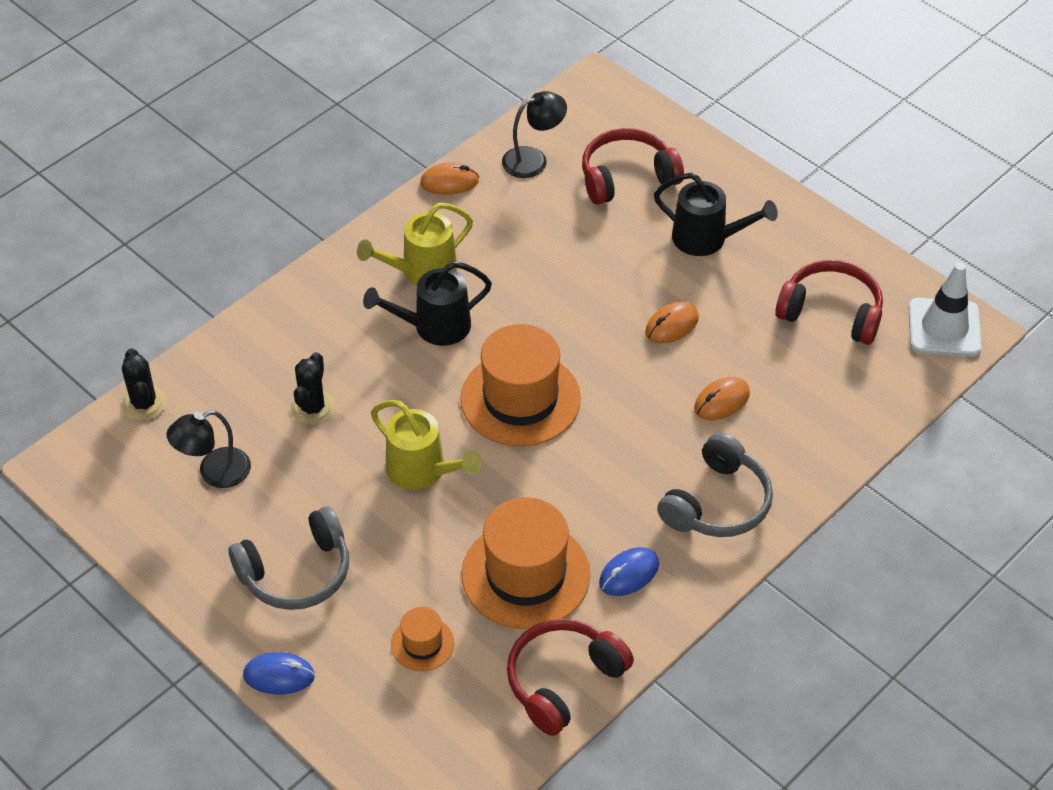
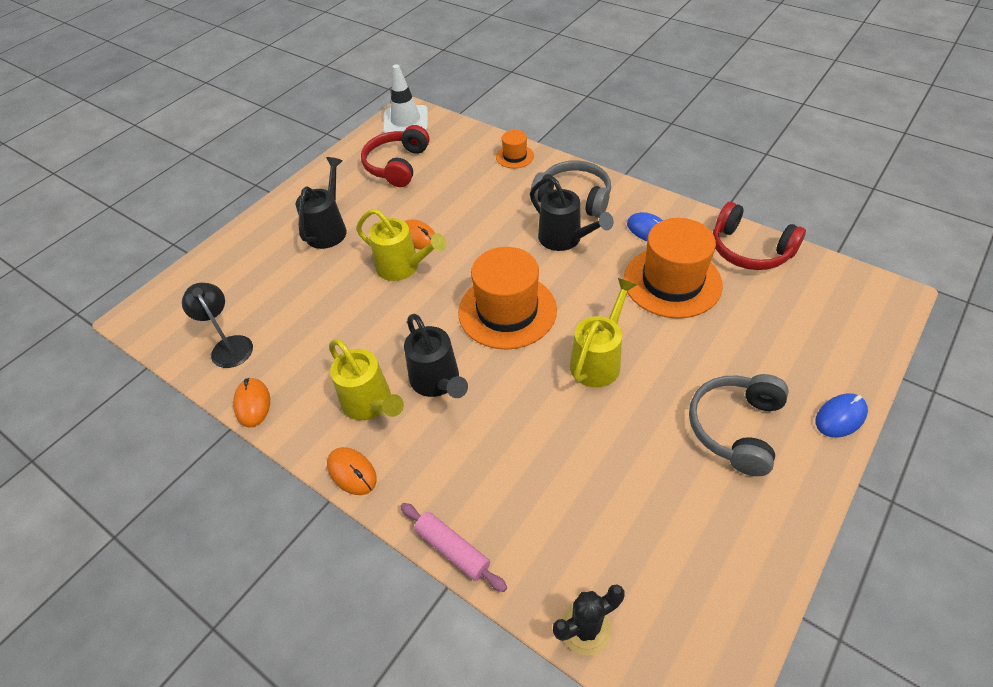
camera: 95 degrees left, 0 degrees up
black lamp [166,410,251,488] -> none
grey headphones [229,506,349,610] -> grey headphones turned 120 degrees counterclockwise [689,374,789,476]
blue mouse [243,652,315,695] -> blue mouse turned 60 degrees clockwise [816,393,868,438]
black cactus [290,352,335,425] -> none
orange hat [391,607,454,671] -> orange hat moved to [496,130,534,168]
red headphones [582,128,684,205] -> none
orange mouse [694,377,750,420] -> orange mouse moved to [327,447,377,495]
none -> yellow watering can [356,209,446,281]
none -> pink rolling pin [400,503,507,592]
none -> black watering can [530,177,614,251]

